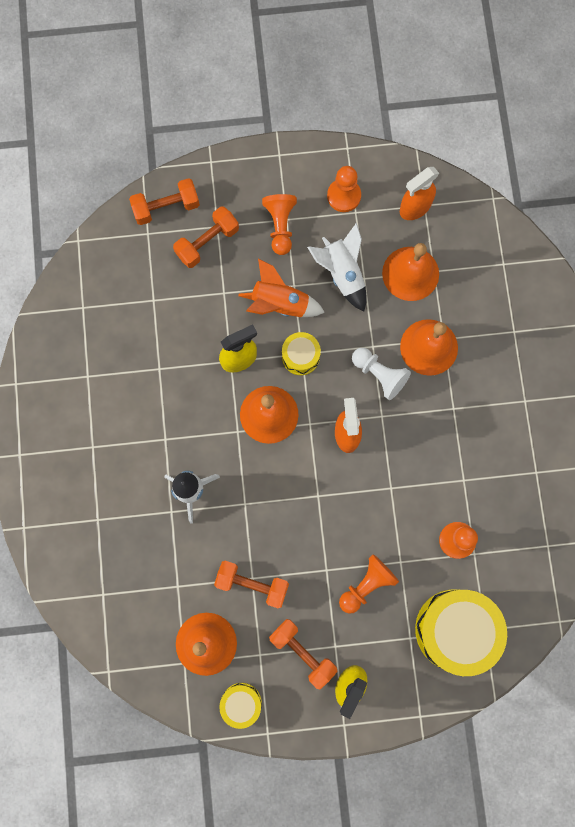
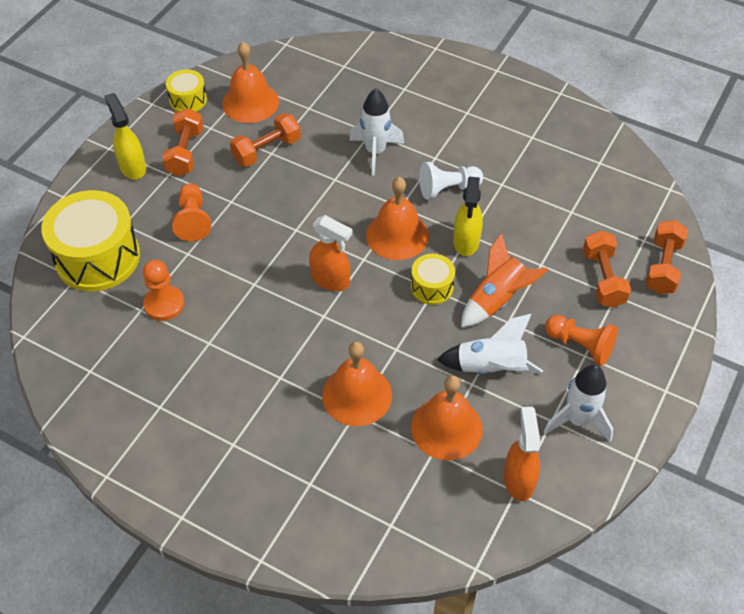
camera: 125 degrees right, 25 degrees down
orange dumbbell [269,619,338,690] -> orange dumbbell turned 75 degrees counterclockwise [162,108,203,176]
orange pawn [327,166,361,212] -> white rocket [544,365,613,442]
white pawn [352,348,411,400] -> white pawn moved to [419,162,483,200]

